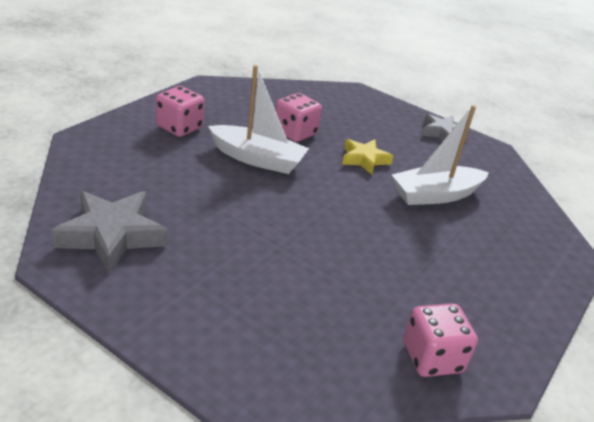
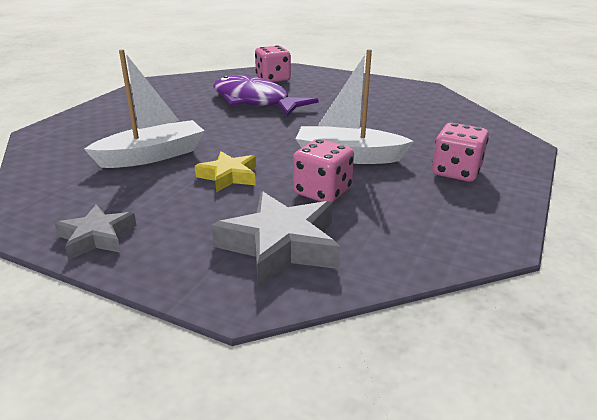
camera: 175 degrees right, 5 degrees down
grey star [51,191,167,274] -> grey star moved to [211,191,340,287]
pink dice [403,303,478,377] -> pink dice moved to [255,46,291,82]
none -> purple fish [213,75,319,116]

